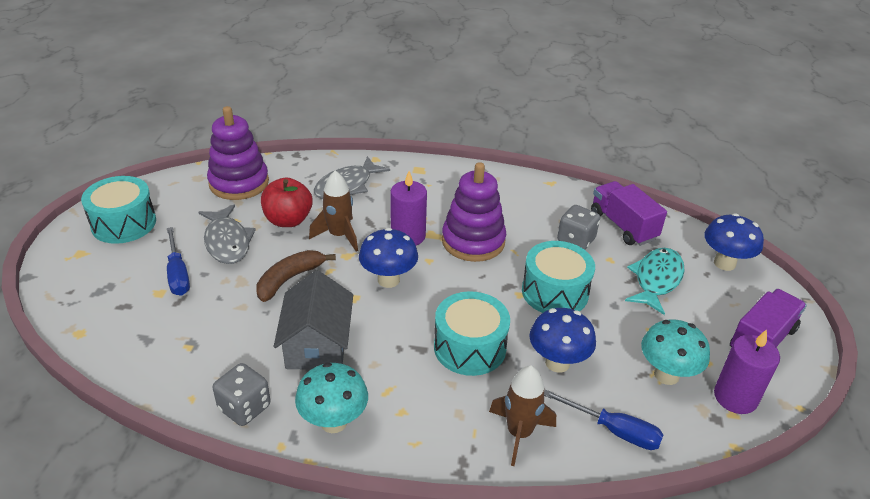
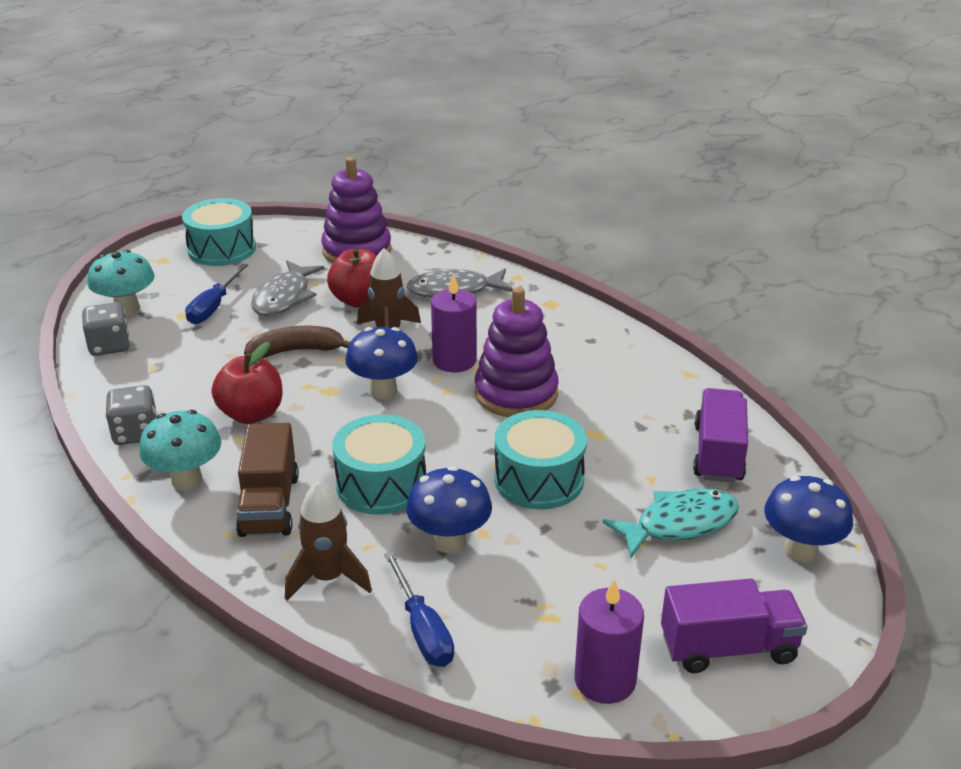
camera: 40 degrees right, 5 degrees down
grey house [274,270,353,370] -> red apple [212,342,283,424]
grey dice [557,205,600,250] -> grey dice moved to [82,302,130,356]
turquoise mushroom [641,319,710,385] -> turquoise mushroom moved to [88,250,154,317]
none -> brown truck [236,423,299,537]

